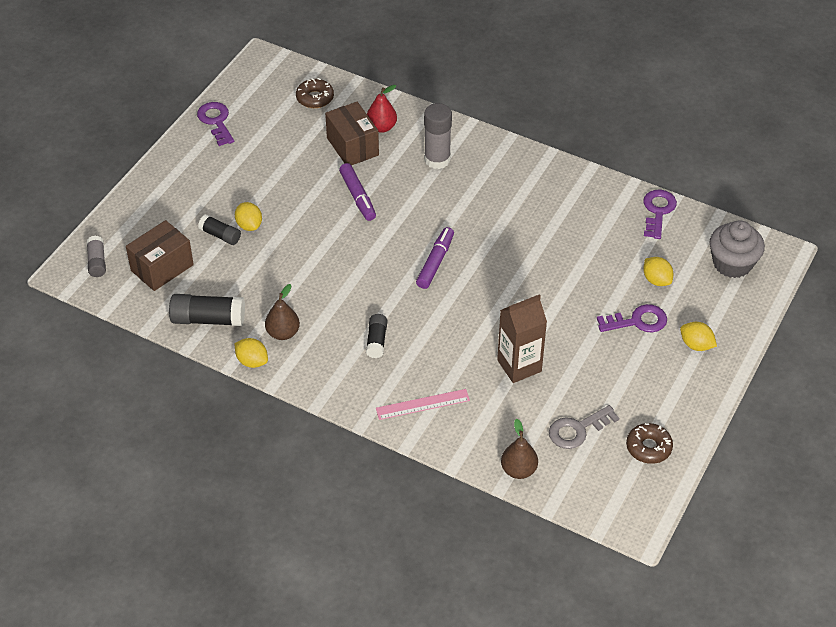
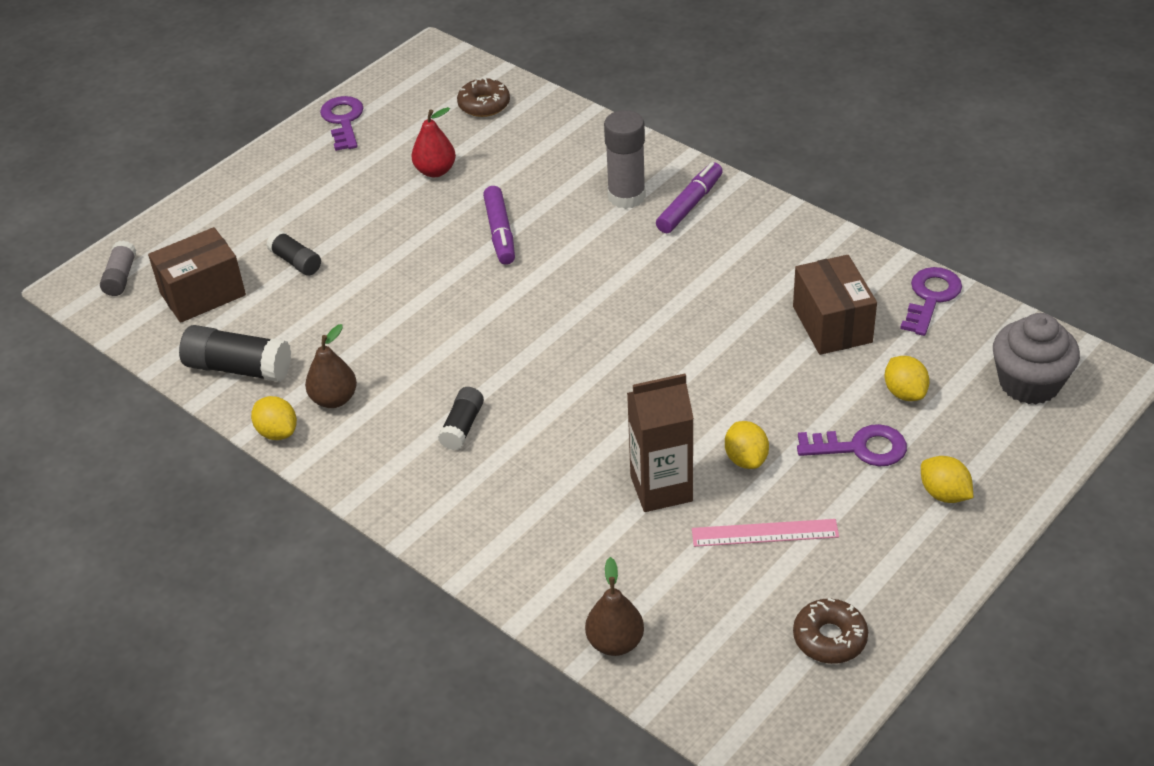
camera: 15 degrees right, 5 degrees down
yellow lemon [235,202,262,231] -> yellow lemon moved to [725,421,769,469]
brown box [325,102,379,165] -> brown box moved to [793,255,877,355]
red pear [367,85,397,133] -> red pear moved to [411,107,456,177]
pink ruler [376,389,470,420] -> pink ruler moved to [692,519,839,547]
purple marker [416,227,454,289] -> purple marker moved to [656,162,723,233]
grey key [549,405,619,449] -> none

